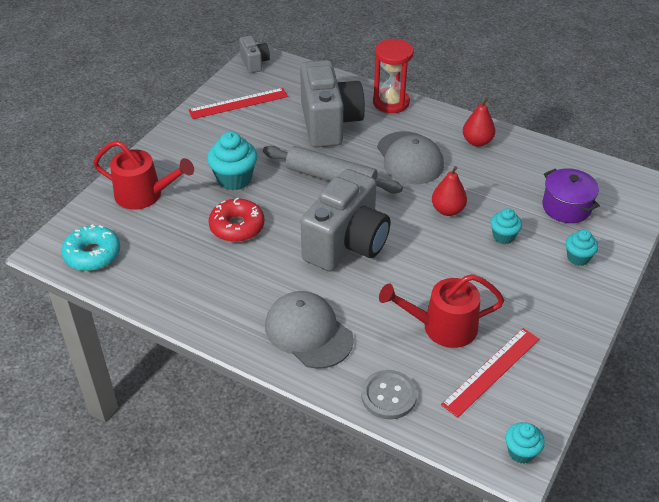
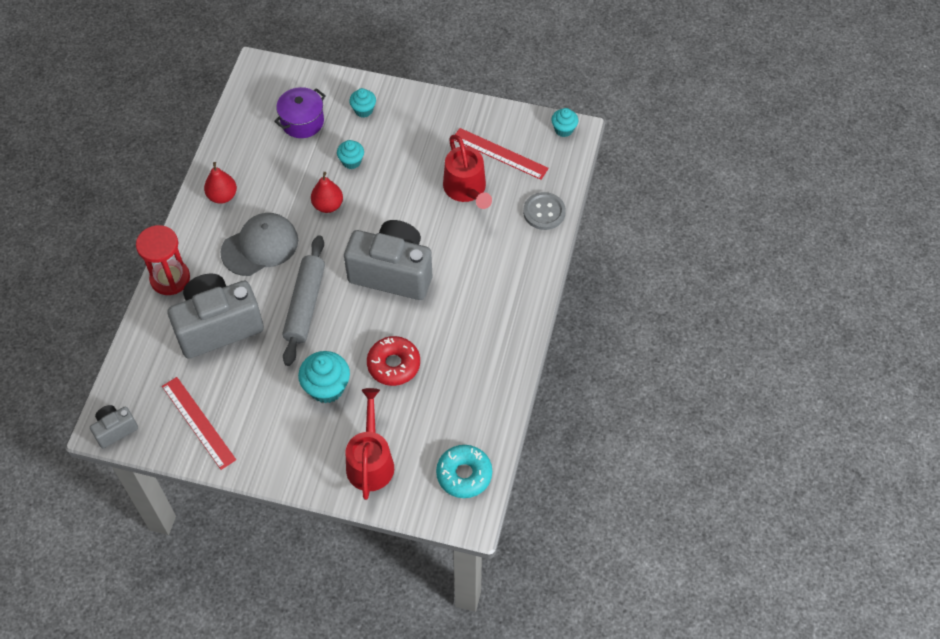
camera: 105 degrees left, 15 degrees up
grey cap [265,291,354,369] -> none

